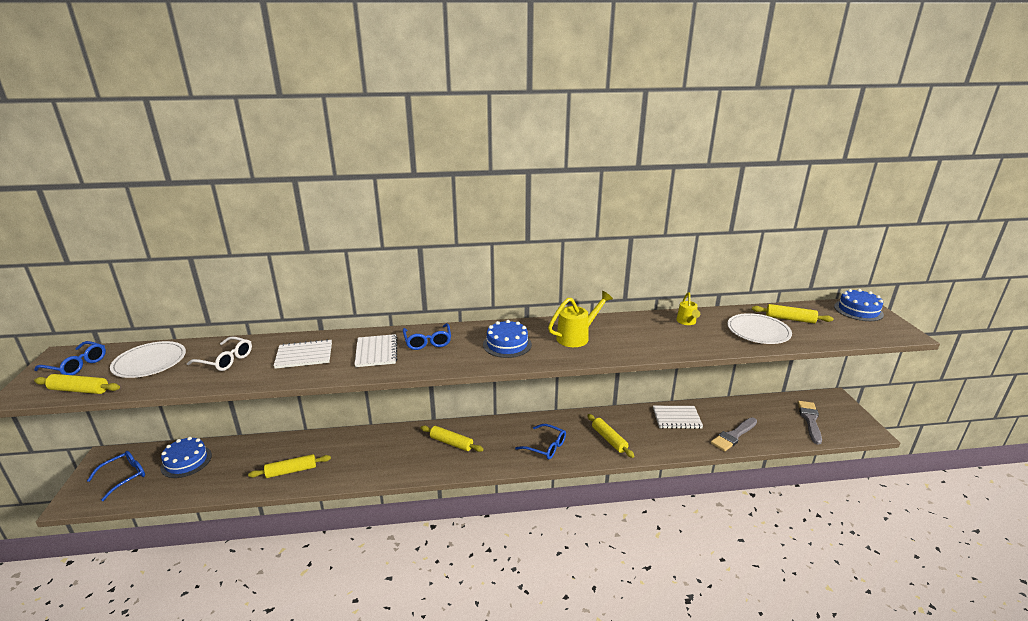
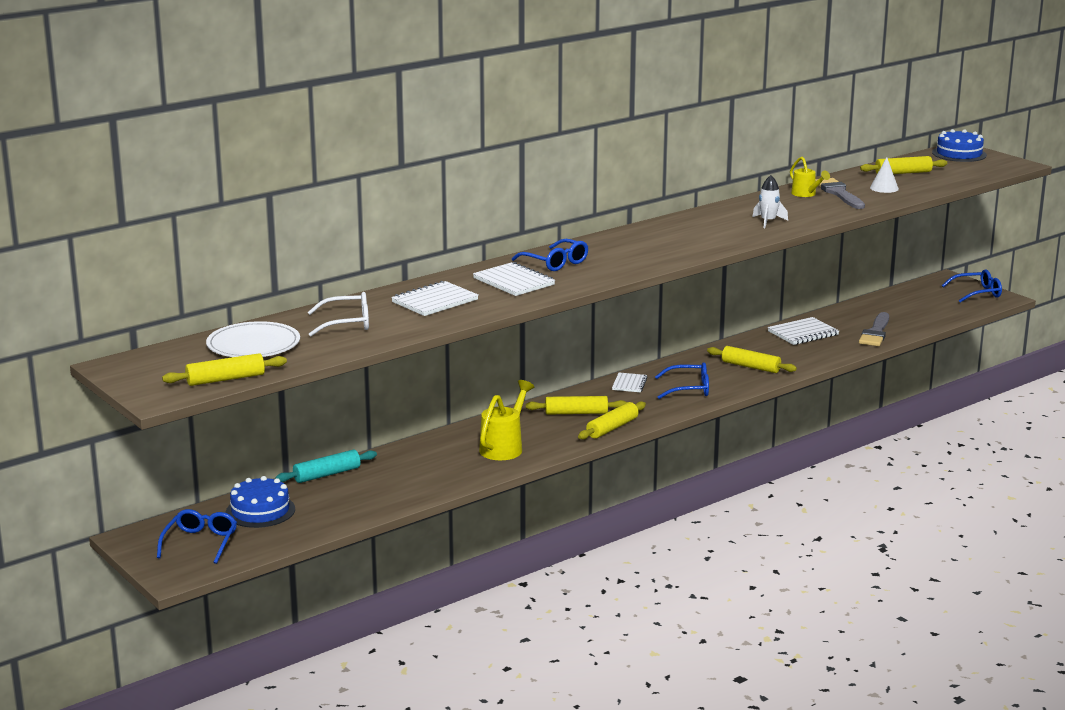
camera: 30 degrees left, 5 degrees down
blue glasses [34,341,106,375] -> blue glasses moved to [942,269,1002,303]
yellow rolling pin [248,454,331,478] -> yellow rolling pin moved to [578,401,646,439]
blue cake [483,320,532,358] -> none
yellow watering can [548,291,613,347] -> yellow watering can moved to [479,380,534,460]
white plate [727,313,792,344] -> white cone [870,157,899,193]
grey brush [798,401,822,444] -> grey brush moved to [816,178,865,209]
none -> turquoise rolling pin [275,450,377,483]
none -> white notebook [612,372,648,392]
none -> white rocket [753,175,788,228]

